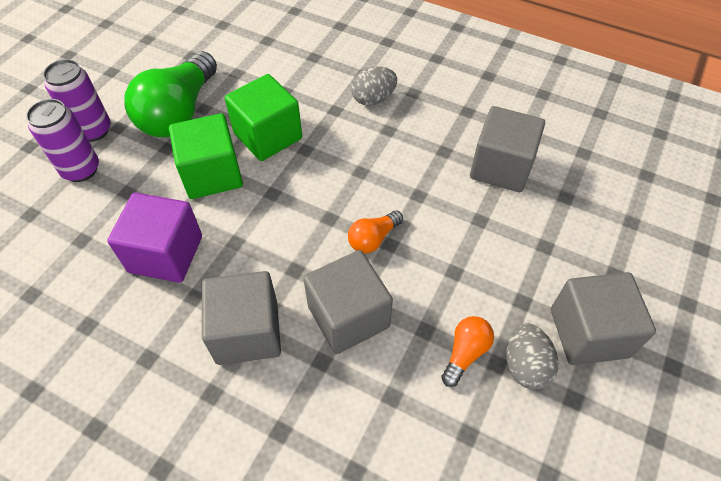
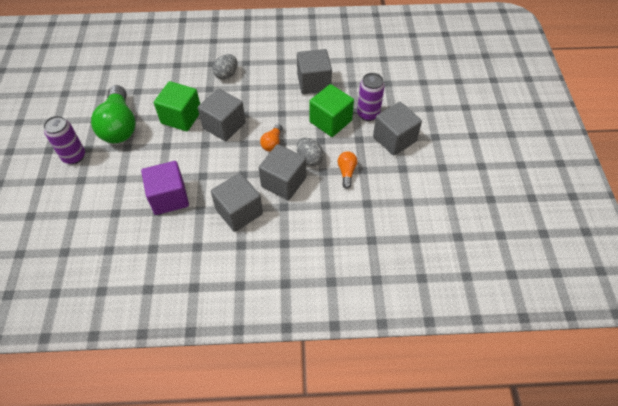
camera: 30 degrees left, 0 degrees up
purple can [26,99,99,182] -> purple can moved to [357,73,385,121]
green cube [169,113,243,199] -> green cube moved to [309,84,354,137]
grey egg [506,323,558,390] -> grey egg moved to [297,138,324,166]
none -> grey cube [198,89,246,141]

